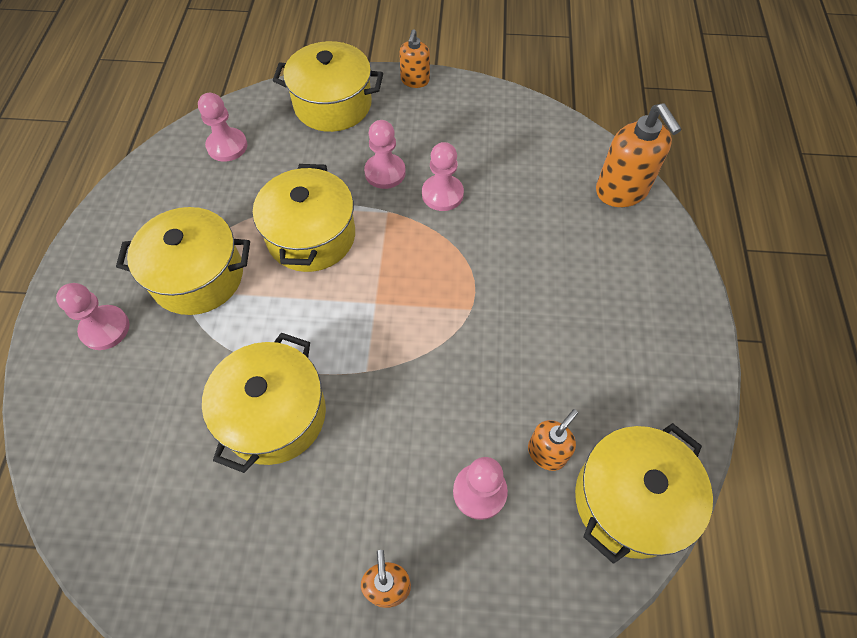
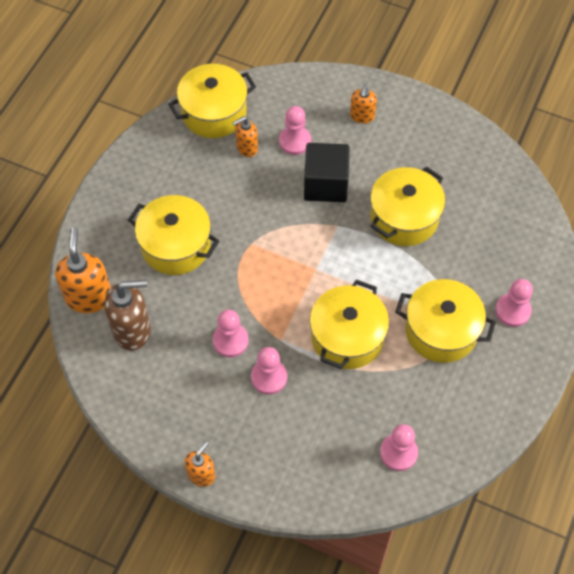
camera: 160 degrees left, 0 degrees up
yellow pot [273,41,383,132] -> yellow pot moved to [128,195,219,275]
none -> brown soap dispenser [105,279,151,351]
none -> black cube [304,143,350,202]

